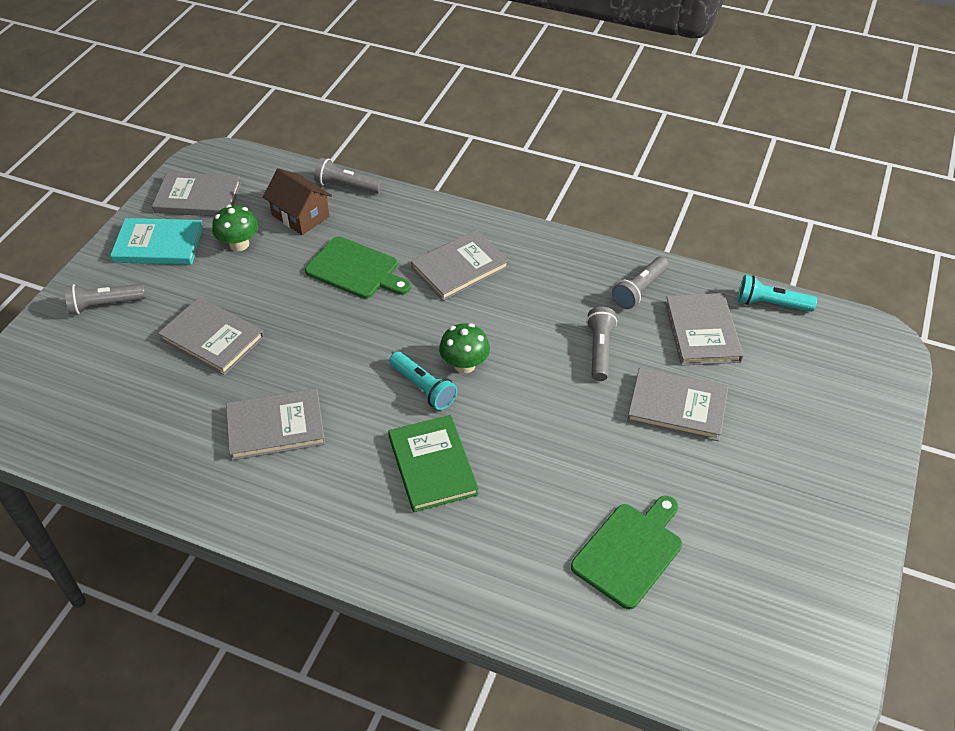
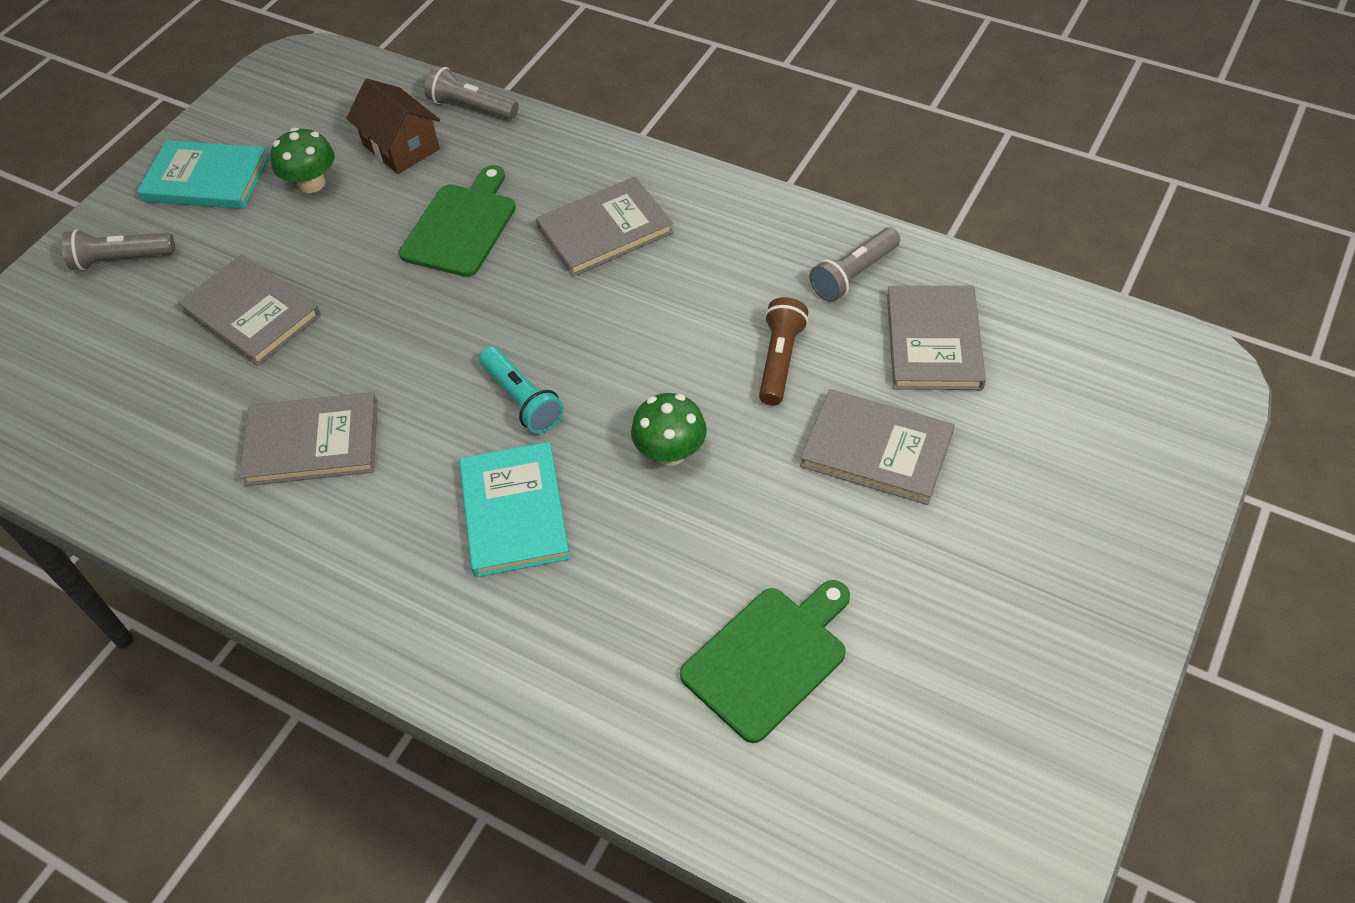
camera: 10 degrees right, 5 degrees up
grey book [152,172,241,216] -> none
green cutting board [305,236,411,299] -> green cutting board turned 105 degrees counterclockwise [399,165,516,277]
green book [388,415,479,512] -> turquoise book [459,442,570,577]
green mushroom [439,323,490,373] -> green mushroom moved to [631,393,707,466]
grey flashlight [586,307,617,381] -> brown flashlight [759,297,808,406]
turquoise flashlight [738,275,817,312] -> none

